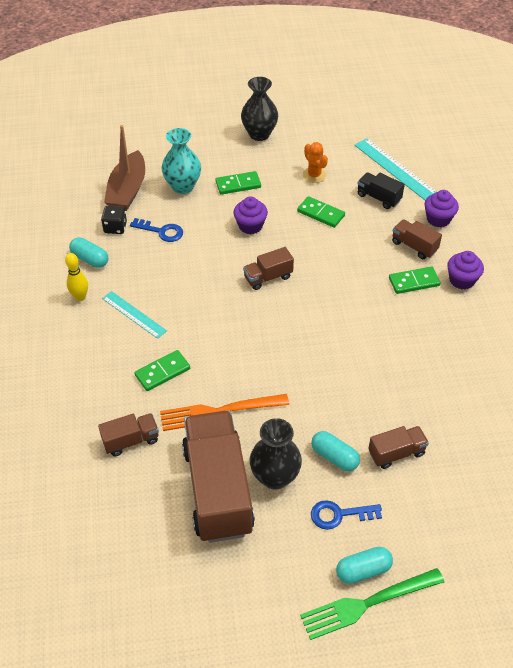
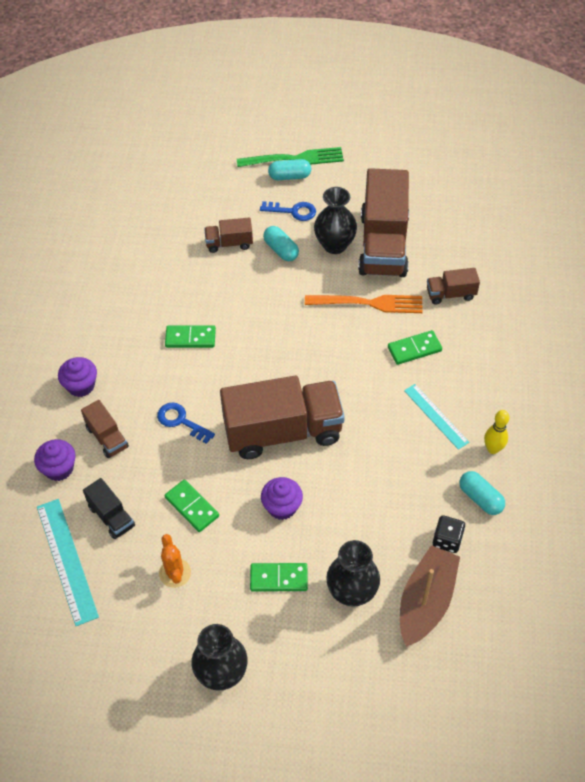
camera: 165 degrees left, 5 degrees up
blue key [130,218,183,242] -> blue key moved to [157,402,215,444]
turquoise vase [161,128,201,194] -> black vase [326,540,380,607]
brown truck [243,247,294,290] -> brown truck [220,376,345,459], size x2.17
green domino [389,267,441,294] -> green domino moved to [165,325,216,348]

